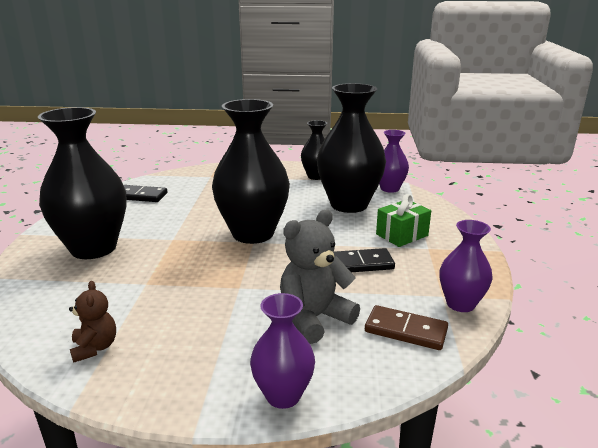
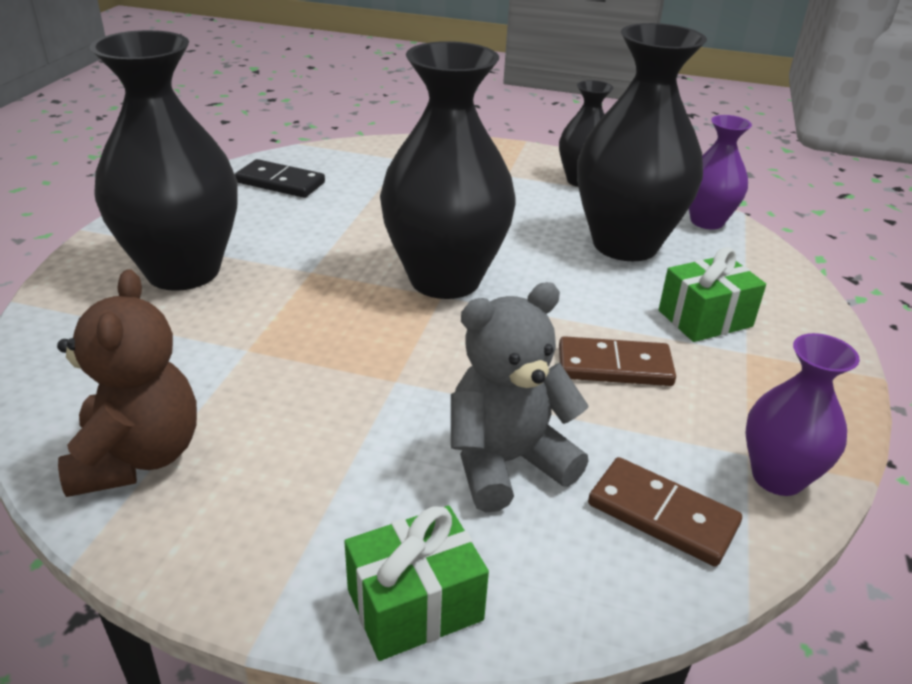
camera: 10 degrees right, 10 degrees up
brown teddy bear [69,281,116,363] -> brown teddy bear [57,269,197,497], size x1.72
purple vase [250,293,315,409] -> green gift [344,506,489,661]
black domino [334,248,395,272] -> brown domino [559,336,676,386]

